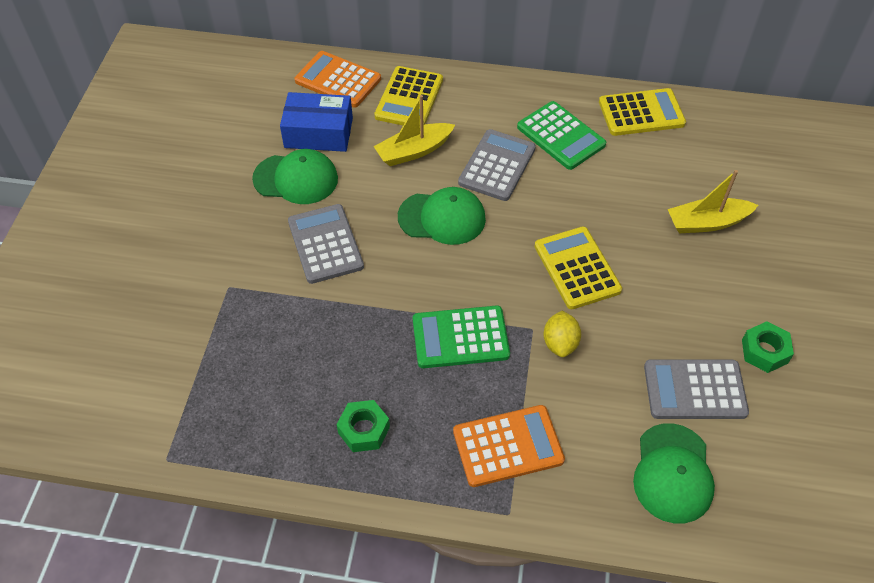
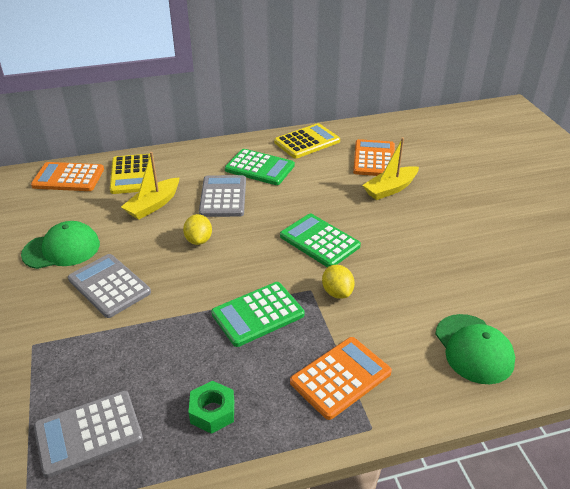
camera: 25 degrees left, 15 degrees down
blue box [280,92,353,152] -> none
green cap [398,187,486,245] -> yellow lemon [183,214,212,245]
yellow calculator [534,227,622,309] -> green calculator [280,214,361,267]
grey calculator [644,359,749,419] -> grey calculator moved to [34,391,143,478]
green nut [742,321,794,373] -> none
none -> orange calculator [353,139,395,176]

